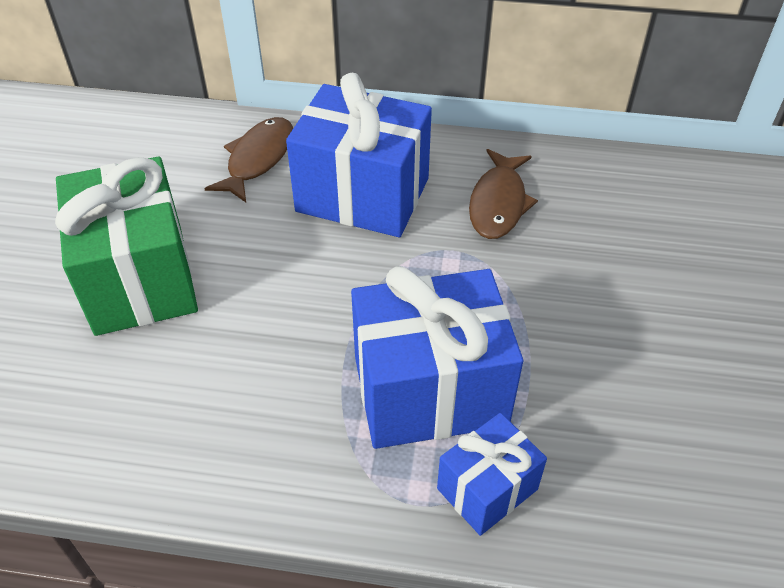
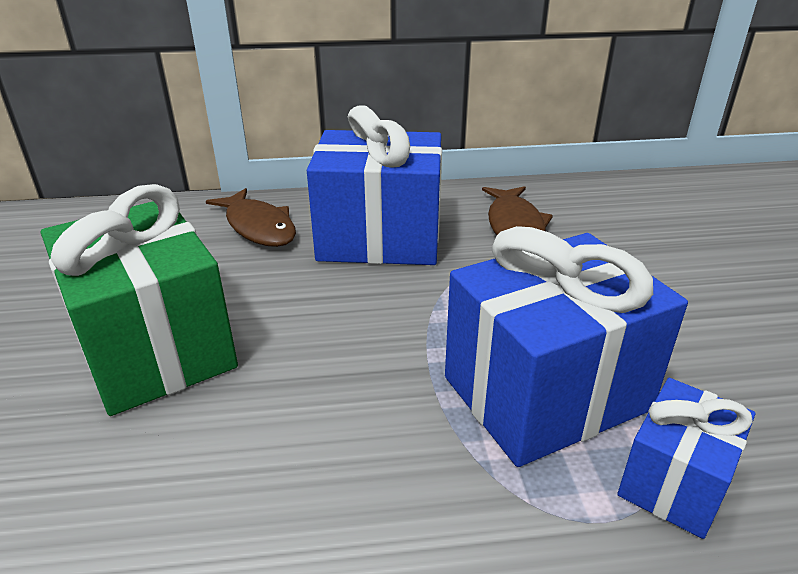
camera: 15 degrees left, 15 degrees down
brown fish [204,117,293,202] -> brown fish turned 135 degrees clockwise [206,188,296,247]

